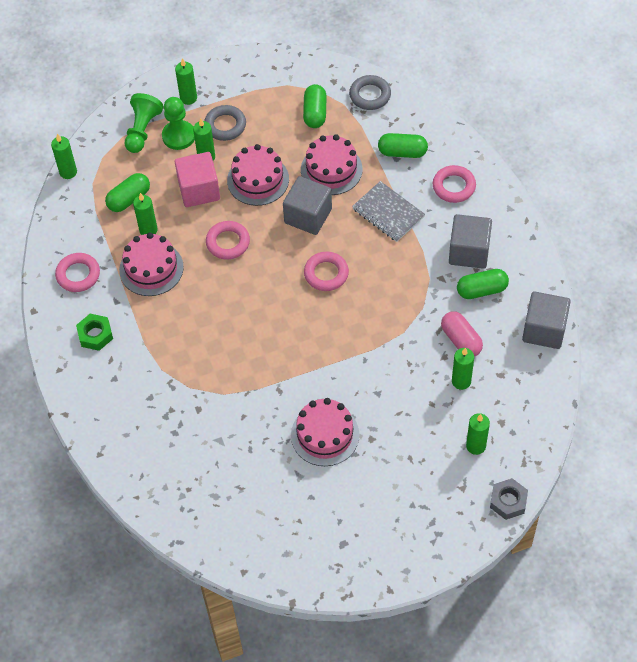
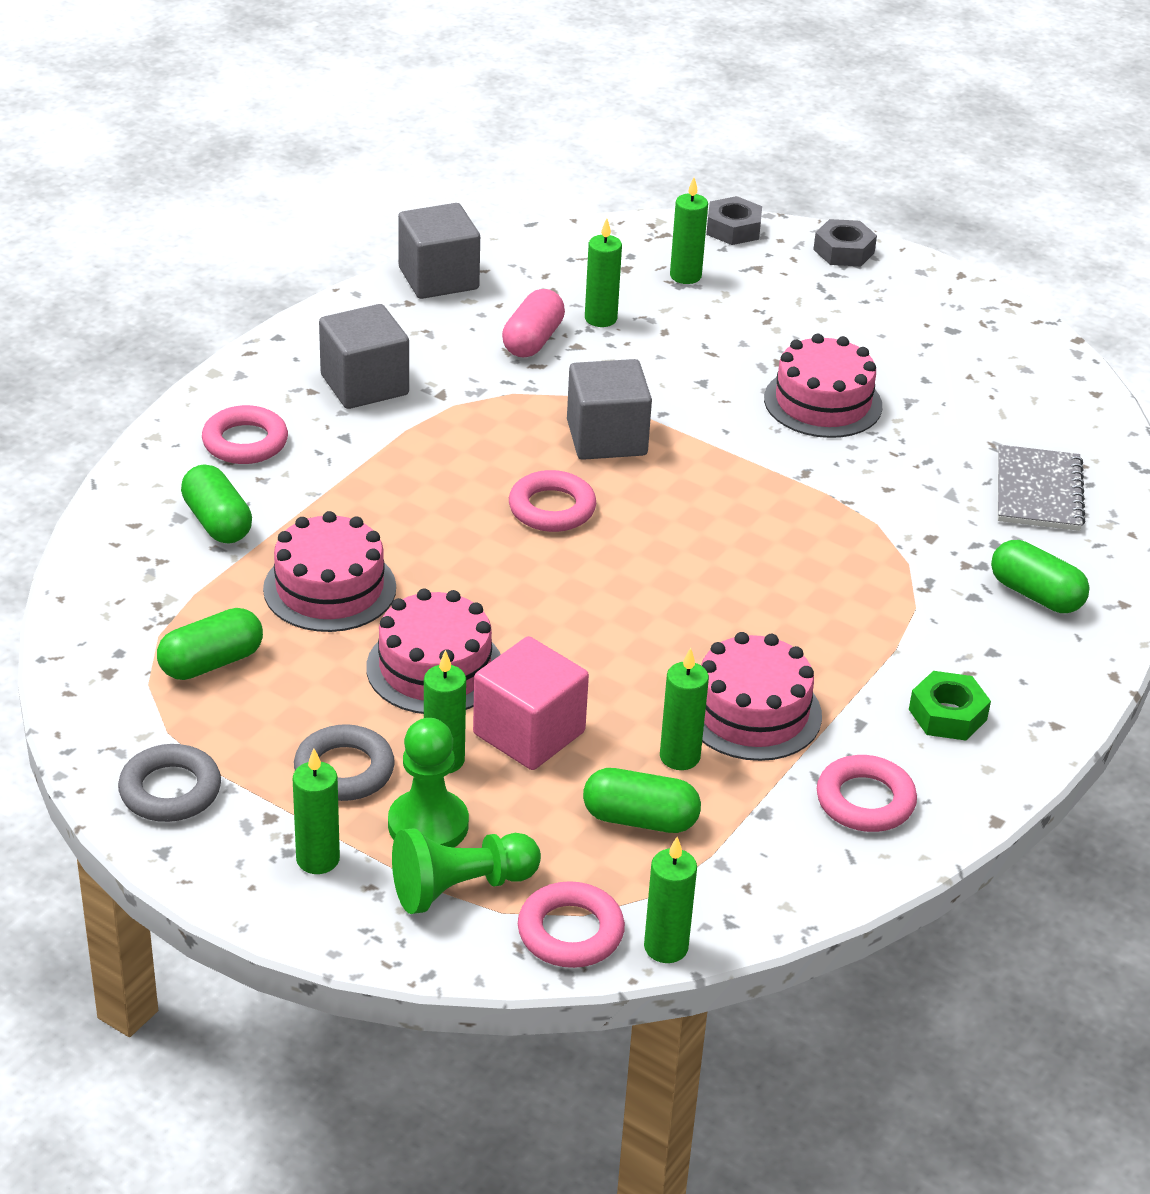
camera: 130 degrees left, 20 degrees down
pink ring [206,221,250,260] -> pink ring moved to [518,881,625,968]
grey cube [283,176,332,235] -> grey cube moved to [567,359,652,460]
grey ring [349,75,391,110] -> grey ring moved to [118,744,221,822]
grey notebook [352,181,425,242] -> grey notebook moved to [998,445,1085,531]
green capsule [457,269,509,299] -> green capsule moved to [991,540,1089,613]
none -> grey nut [813,219,877,267]

